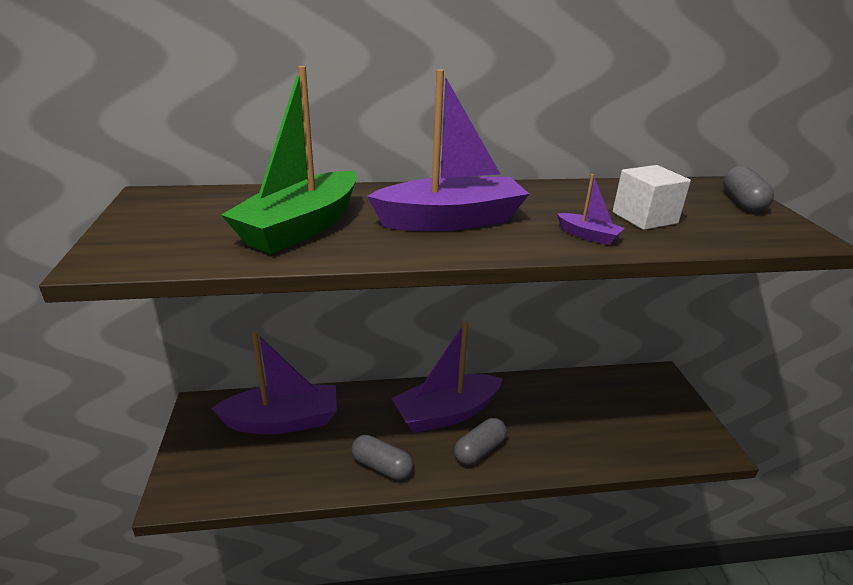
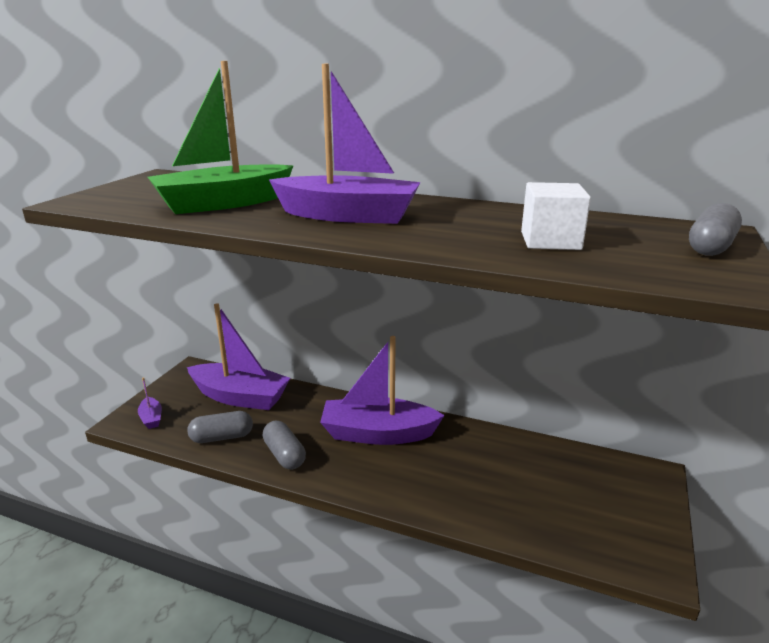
camera: 30 degrees right, 5 degrees down
grey capsule [454,418,507,465] -> grey capsule moved to [187,411,253,443]
purple boat [557,174,625,245] -> purple boat moved to [138,377,162,429]

